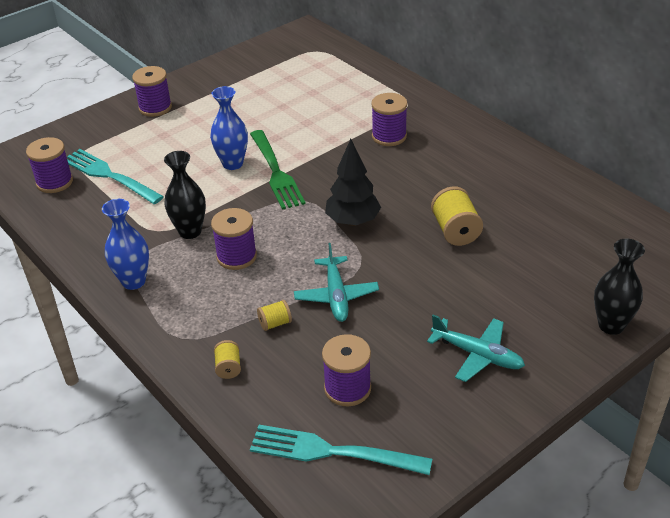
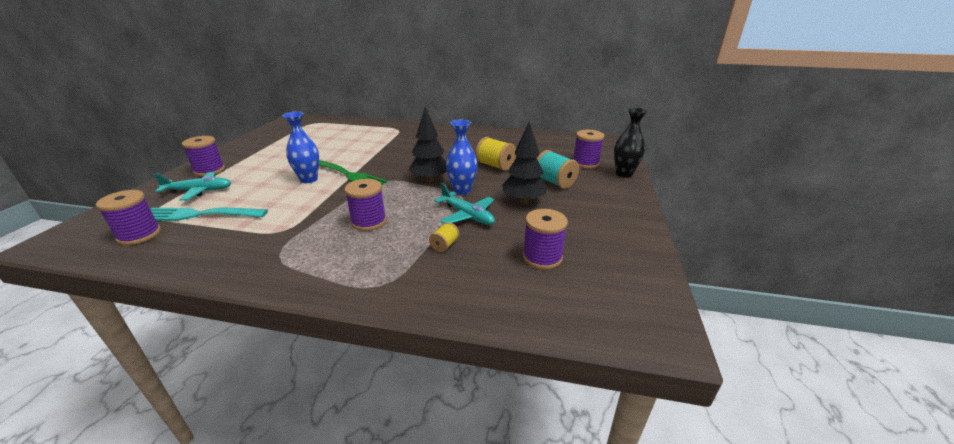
camera: 40 degrees left, 10 degrees down
blue vase [102,199,149,290] -> blue vase moved to [446,120,478,195]
black vase [164,151,206,239] -> none
yellow spool [214,340,241,379] -> none
turquoise fork [250,425,432,475] -> none
purple spool [371,93,408,146] -> purple spool moved to [573,130,604,169]
turquoise plane [427,314,525,382] -> turquoise plane moved to [154,172,231,201]
none -> black tree [502,122,548,204]
none -> turquoise spool [537,150,579,189]

